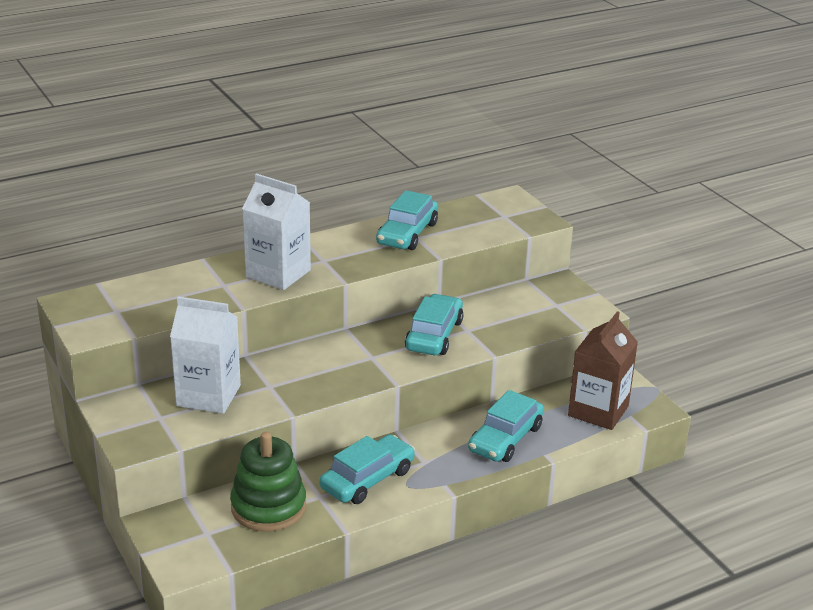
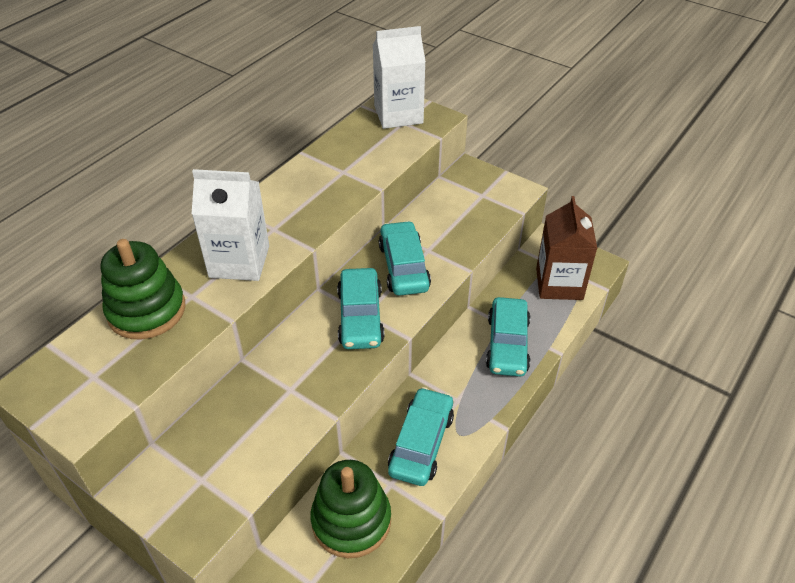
camera: 25 degrees left, 15 degrees up
white carton [170,296,241,414] -> white carton moved to [373,26,426,129]
turquoise car [376,190,438,250] -> turquoise car moved to [337,268,385,349]
none -> green stacking toy [101,239,185,340]

